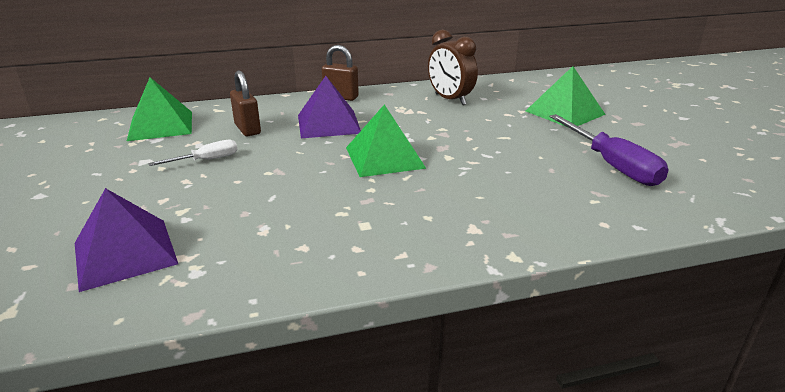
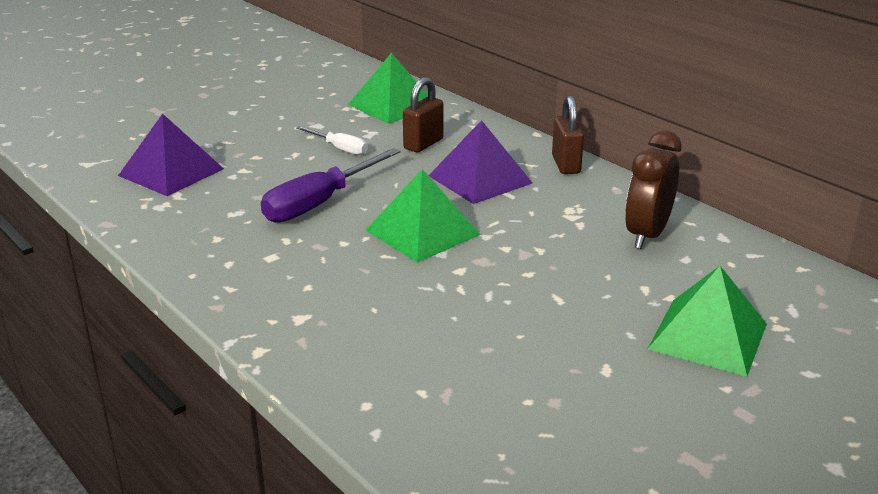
camera: 65 degrees right, 0 degrees up
purple screwdriver [549,114,669,186] -> purple screwdriver moved to [261,148,401,223]

